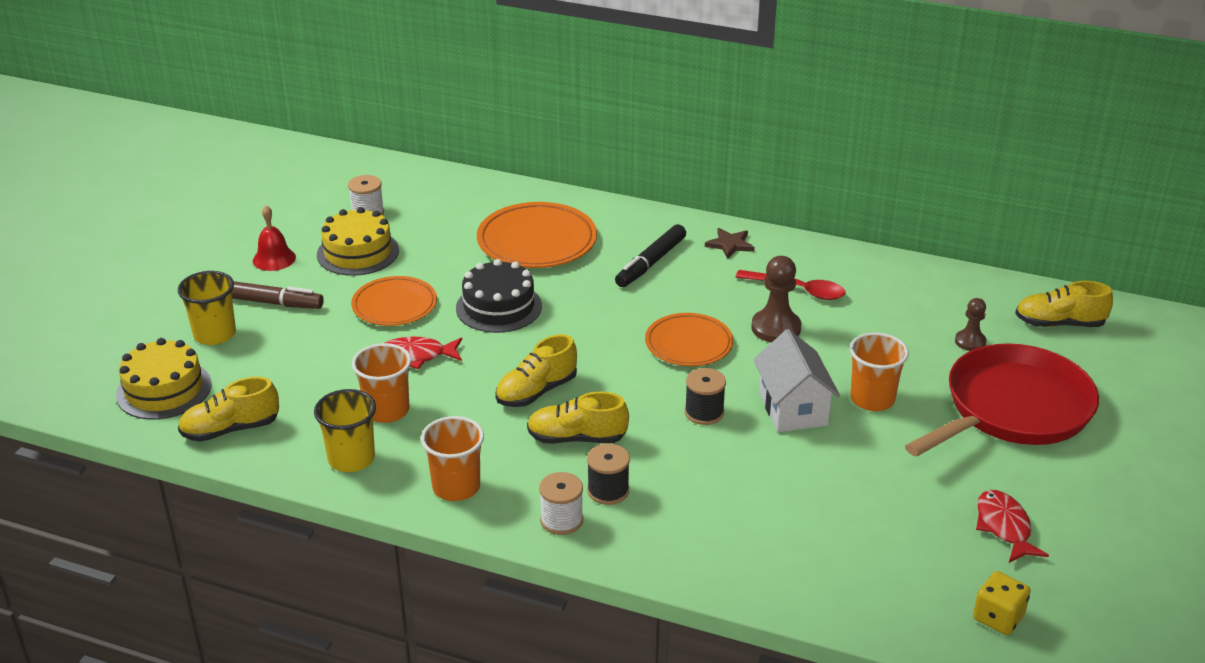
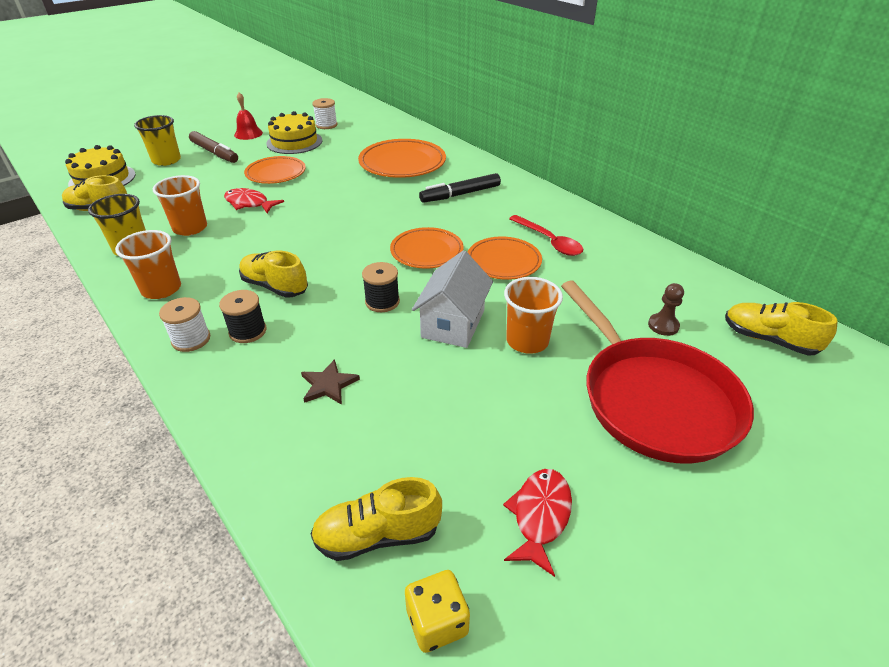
camera: 30 degrees right, 5 degrees up
black cake [456,259,542,333] -> none
yellow shoe [495,334,577,407] -> yellow shoe moved to [310,477,442,561]
brown star [705,228,755,259] -> brown star moved to [301,359,360,405]
brown pawn [751,256,801,343] -> orange plate [467,236,542,280]
red pan [905,343,1099,457] -> red pan turned 75 degrees clockwise [561,280,754,464]

